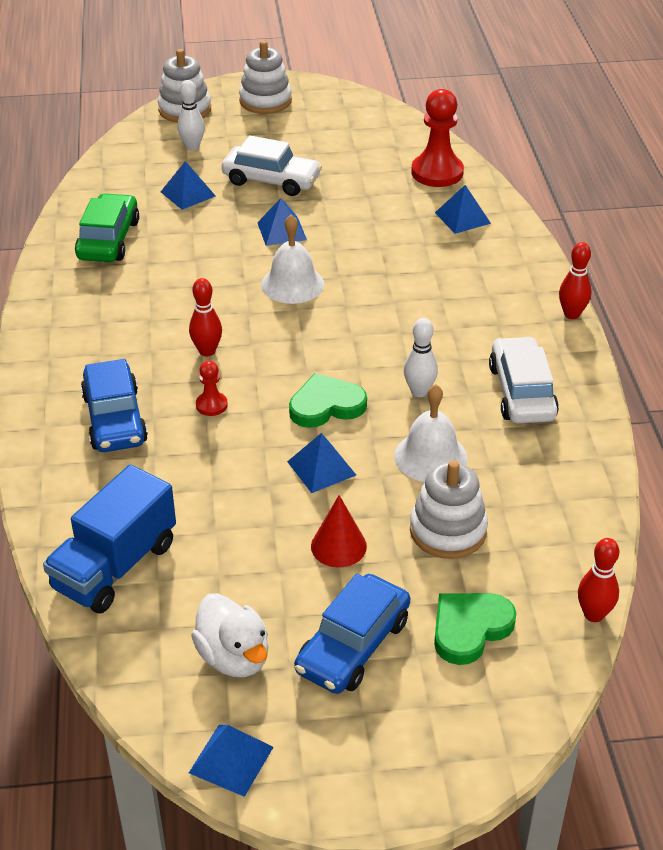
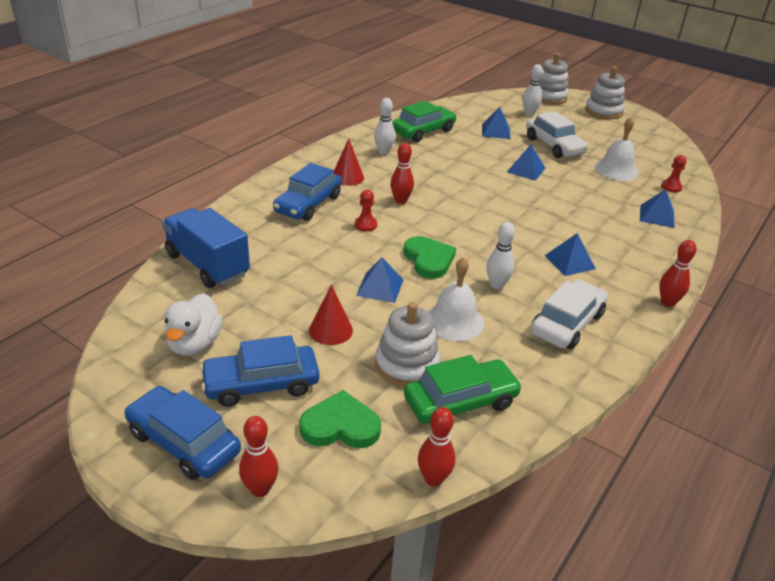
camera: 40 degrees right, 5 degrees down
blue truck [43,465,176,614] -> blue truck turned 60 degrees clockwise [162,208,250,288]
blue pyramid [189,725,273,797] -> blue pyramid moved to [544,233,596,276]
white bell [261,215,324,304] -> white bell moved to [595,117,639,181]
green heart [289,373,367,428] -> green heart turned 45 degrees clockwise [403,236,456,279]
red pawn [411,89,464,187] -> red pawn [661,155,686,193], size x0.49
none -> blue car [125,386,241,480]
none -> red bowling pin [239,416,278,497]
none -> red cone [333,138,364,186]
none -> white bowling pin [374,98,395,155]
none -> green car [404,355,522,424]

